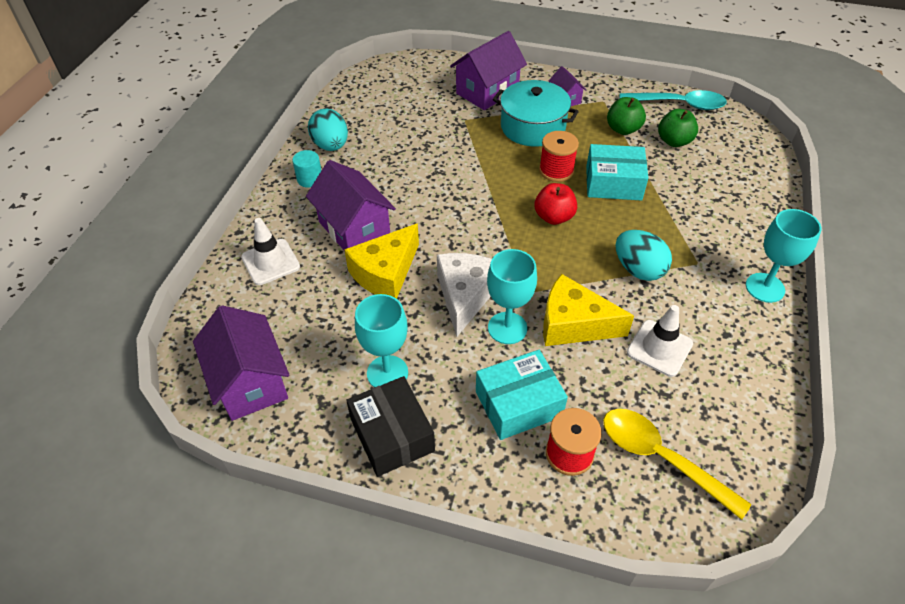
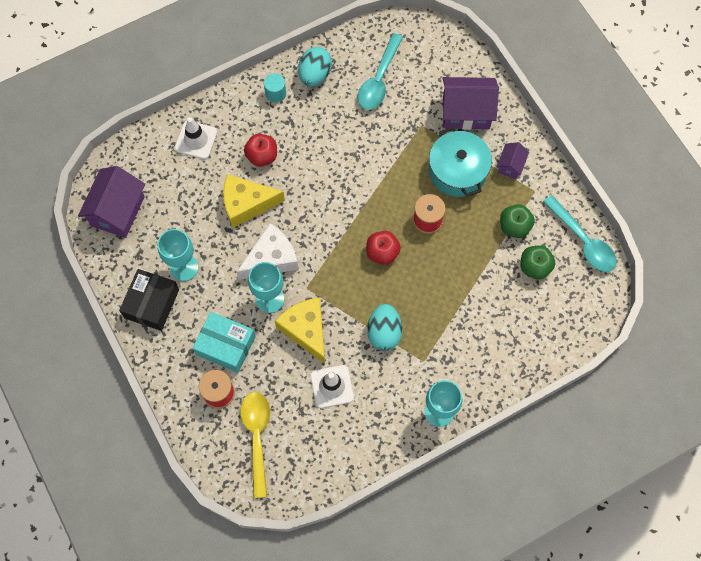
camera: 45 degrees right, 20 degrees up
purple house [306,160,396,251] -> red apple [244,134,277,167]
turquoise box [586,144,648,201] -> none
none -> turquoise spoon [358,33,403,110]

